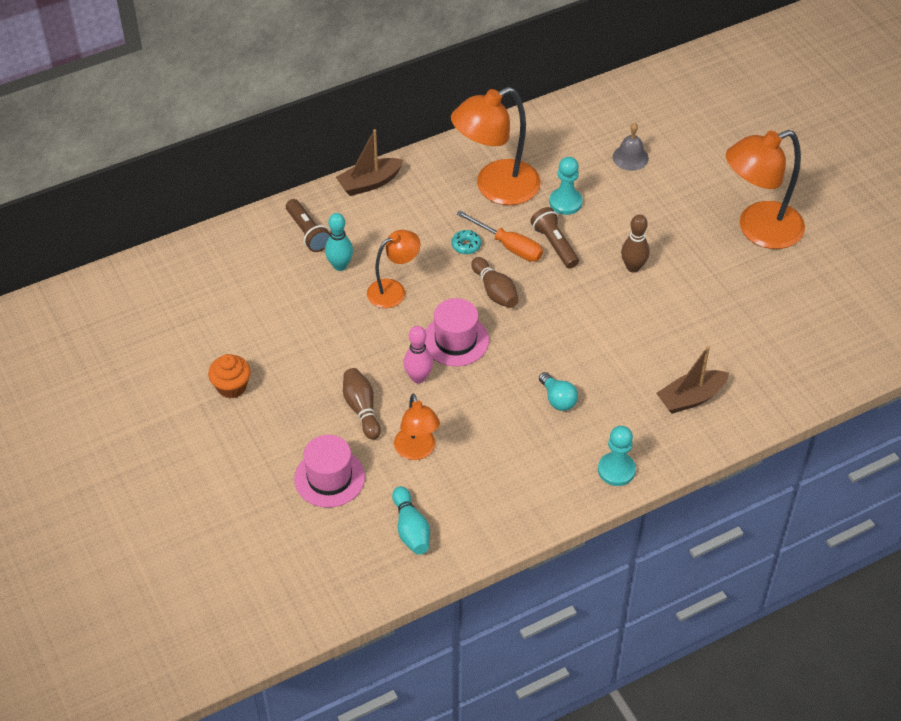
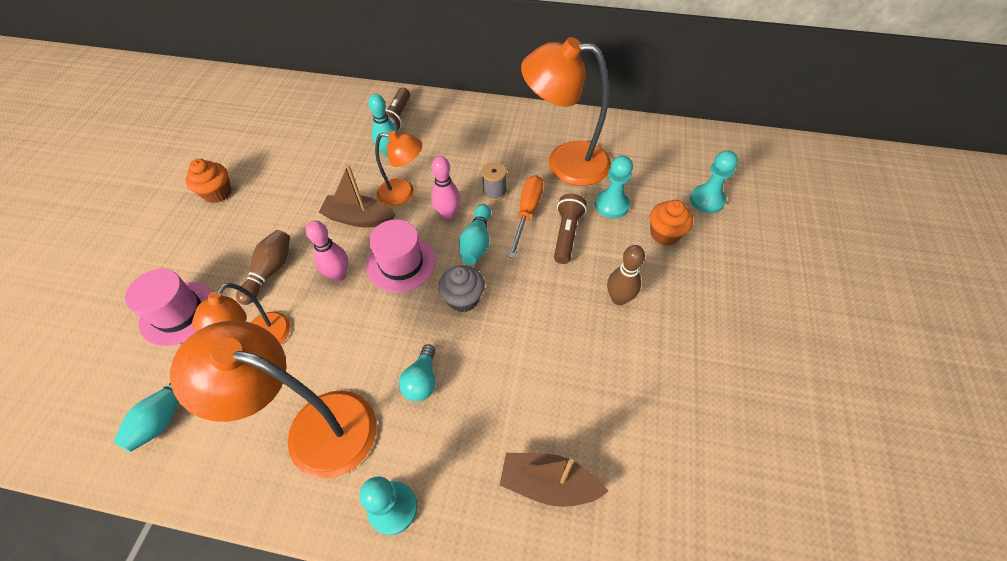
camera: 40 degrees right, 5 degrees up
brown boat [336,129,404,196] -> brown boat moved to [319,165,395,227]
turquoise donut [452,230,481,254] -> grey spool [482,162,507,201]
orange screwdriver [457,211,543,262] -> orange screwdriver turned 150 degrees counterclockwise [508,175,544,258]
brown bowling pin [471,257,519,308] -> turquoise bowling pin [459,204,491,265]
grey bell [613,123,649,171] -> turquoise pawn [690,150,738,213]
orange lamp [726,130,805,249] -> orange lamp moved to [170,320,377,479]
none -> pink bowling pin [431,156,460,219]
none -> grey cupcake [438,265,485,312]
none -> orange cupcake [649,200,693,245]

